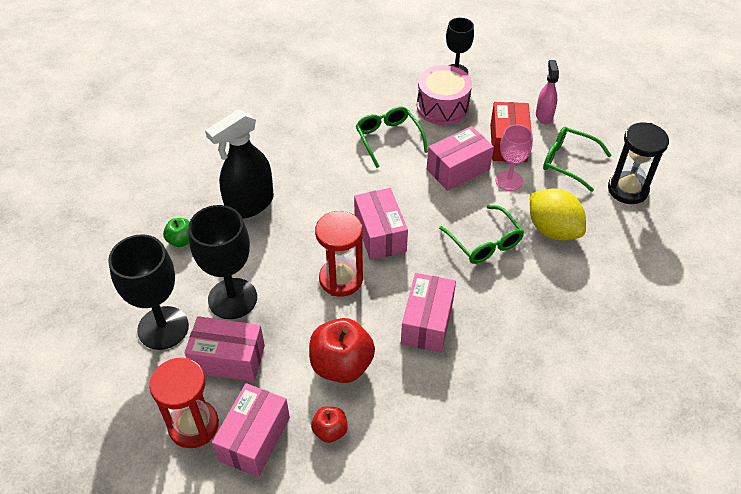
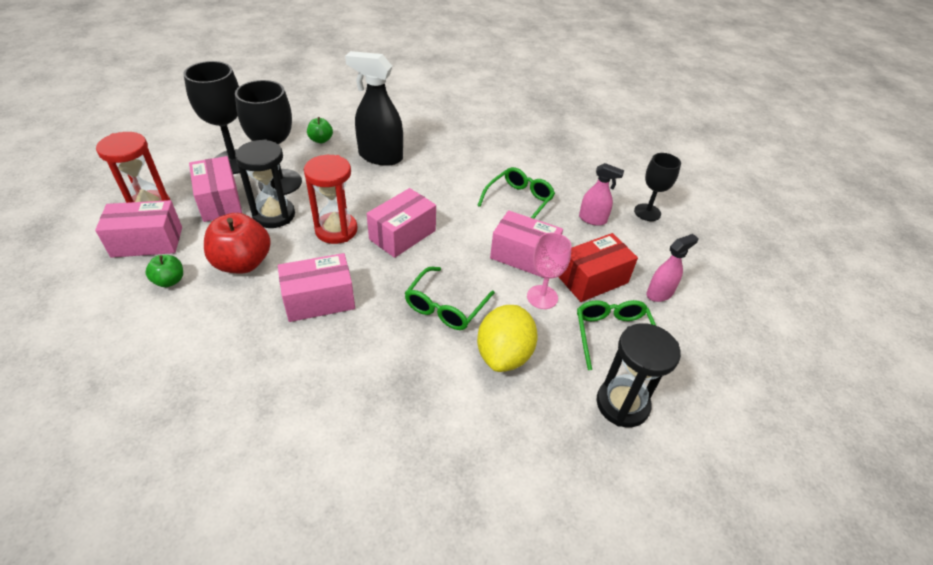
camera: 55 degrees right, 5 degrees down
red apple [311,407,348,443] -> green apple [145,255,183,287]
pink drum [417,65,472,125] -> pink spray bottle [579,163,624,226]
none -> black hourglass [235,139,295,228]

